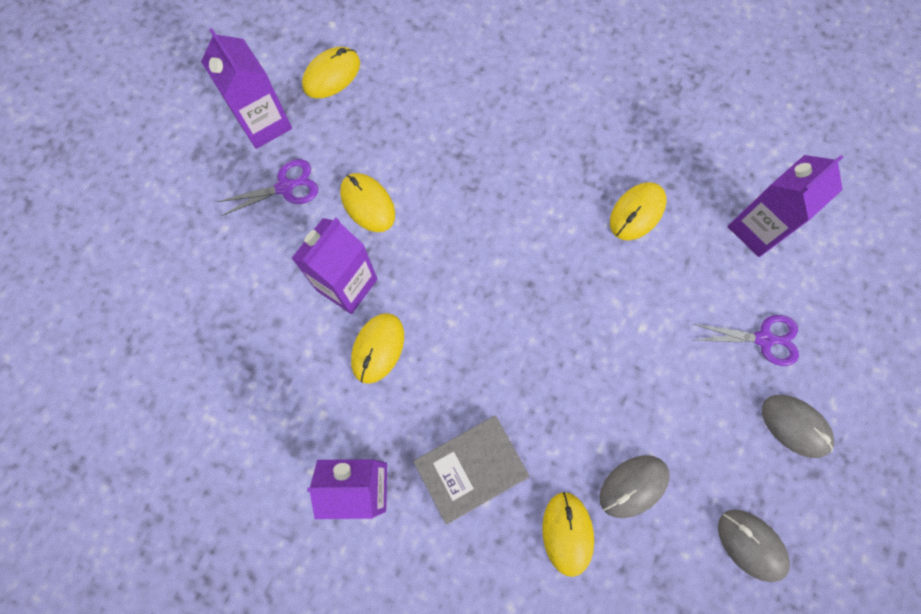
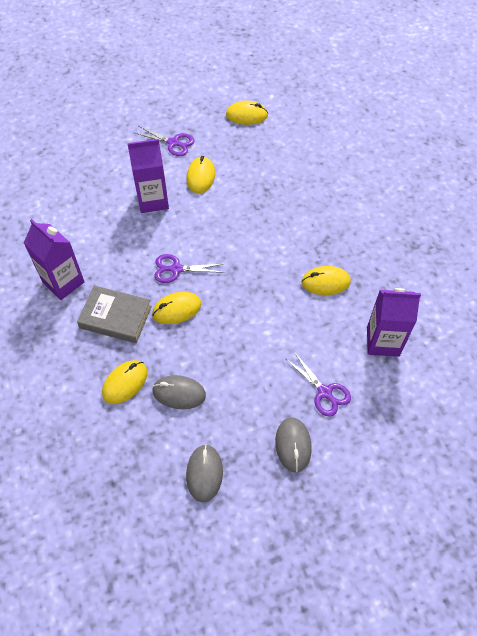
camera: 45 degrees right, 15 degrees down
purple carton [201,28,292,149] -> none
yellow mouse [351,313,404,384] -> yellow mouse moved to [152,292,201,324]
none -> purple scissors [154,254,224,283]

